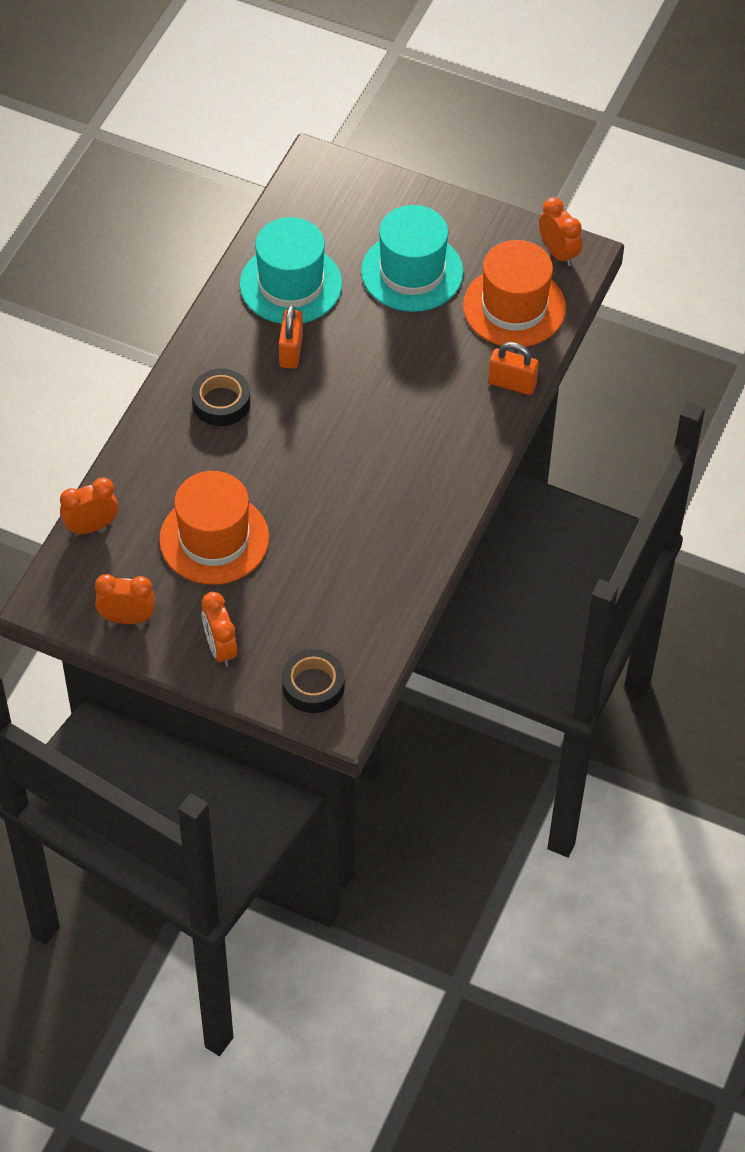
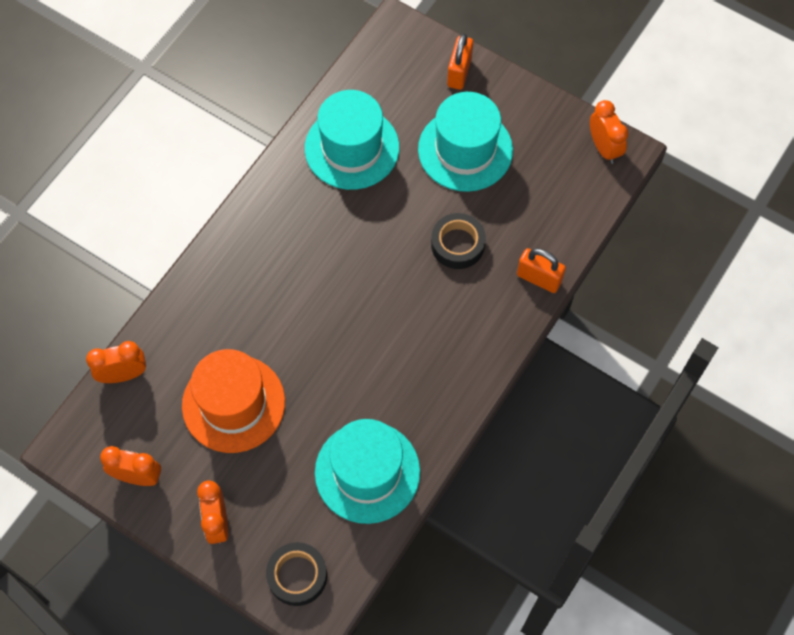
camera: 10 degrees right, 10 degrees up
black tape [191,368,250,426] -> black tape moved to [431,213,486,269]
orange padlock [279,305,303,369] -> orange padlock moved to [447,34,473,90]
orange hat [463,240,566,347] -> none
none -> turquoise hat [315,419,420,524]

